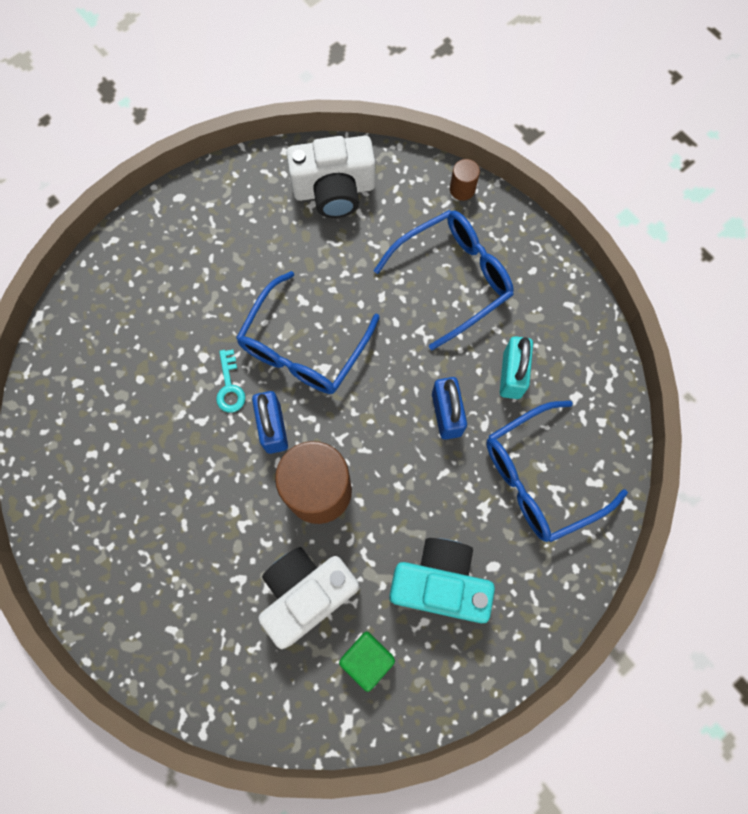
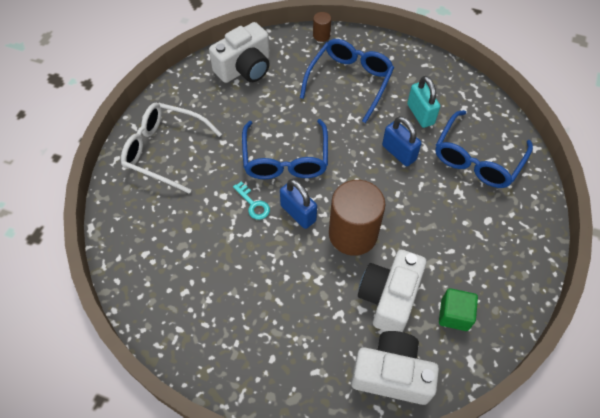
camera: 30 degrees left, 15 degrees down
turquoise camera [389,538,495,623] -> none
none -> white glasses [121,103,222,194]
none -> white camera [351,331,439,405]

